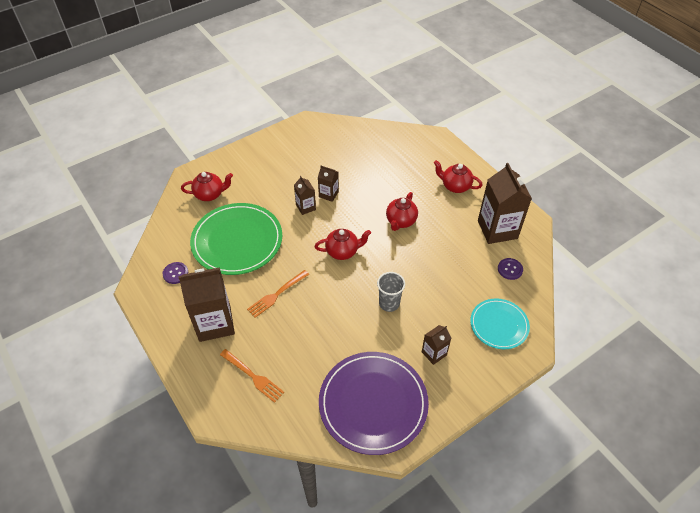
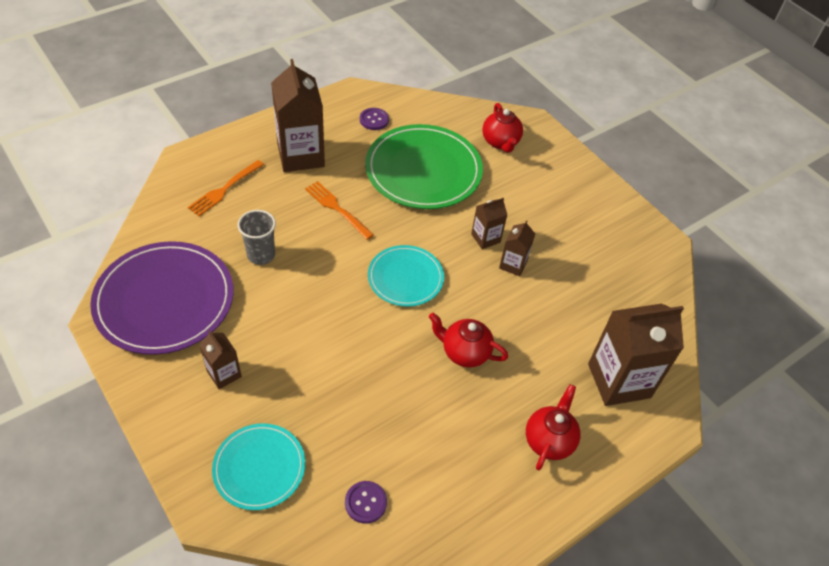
camera: 85 degrees right, 0 degrees up
red teapot [314,229,371,260] -> turquoise plate [368,245,444,307]
grey cup [377,272,405,312] -> grey cup moved to [237,210,276,265]
brown carton [478,163,532,244] -> brown carton moved to [588,304,684,406]

